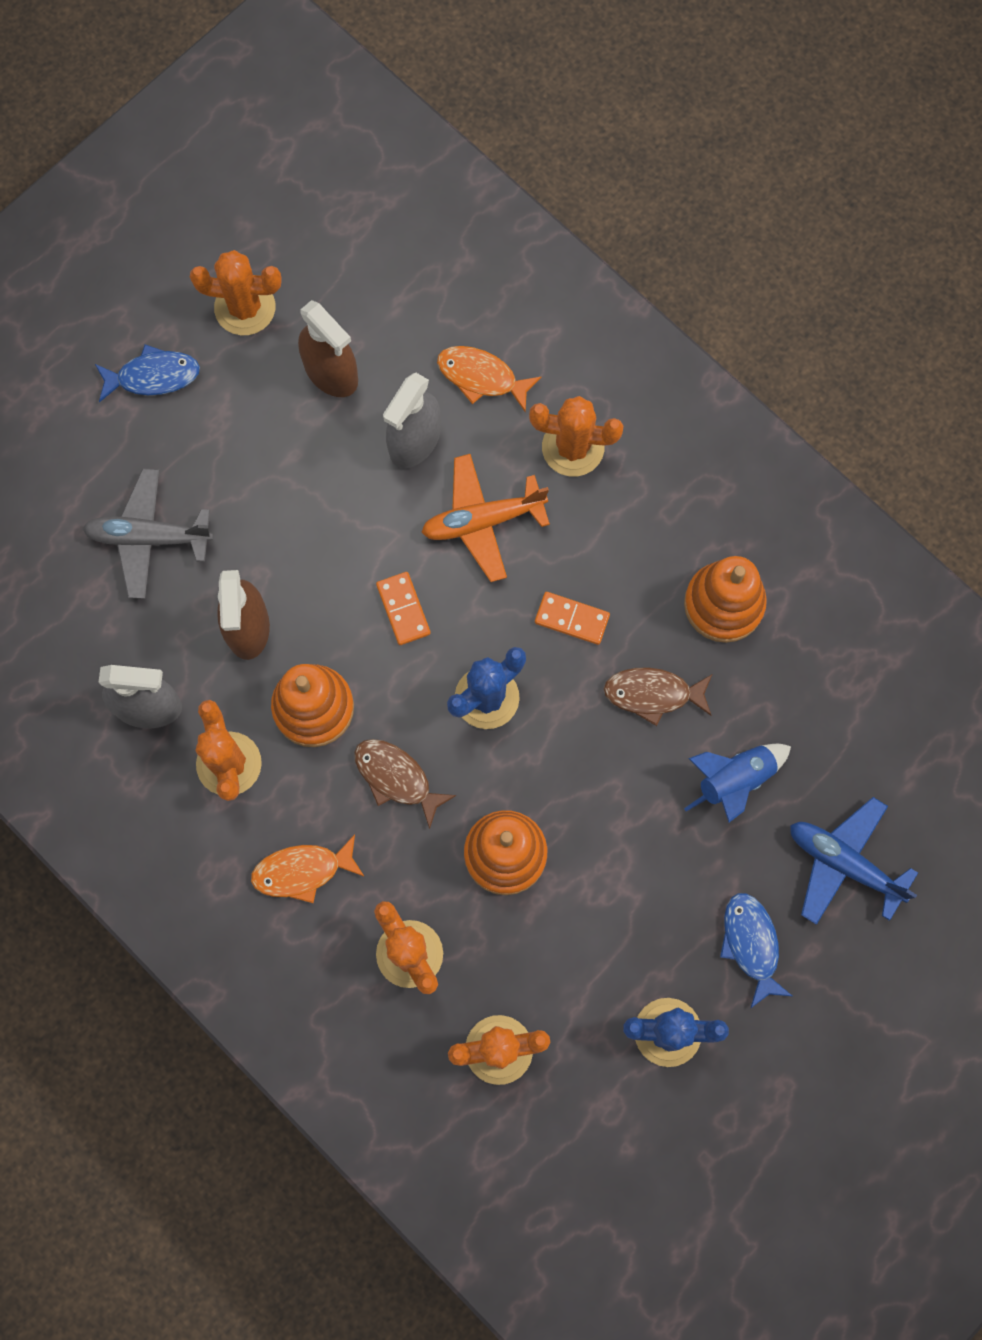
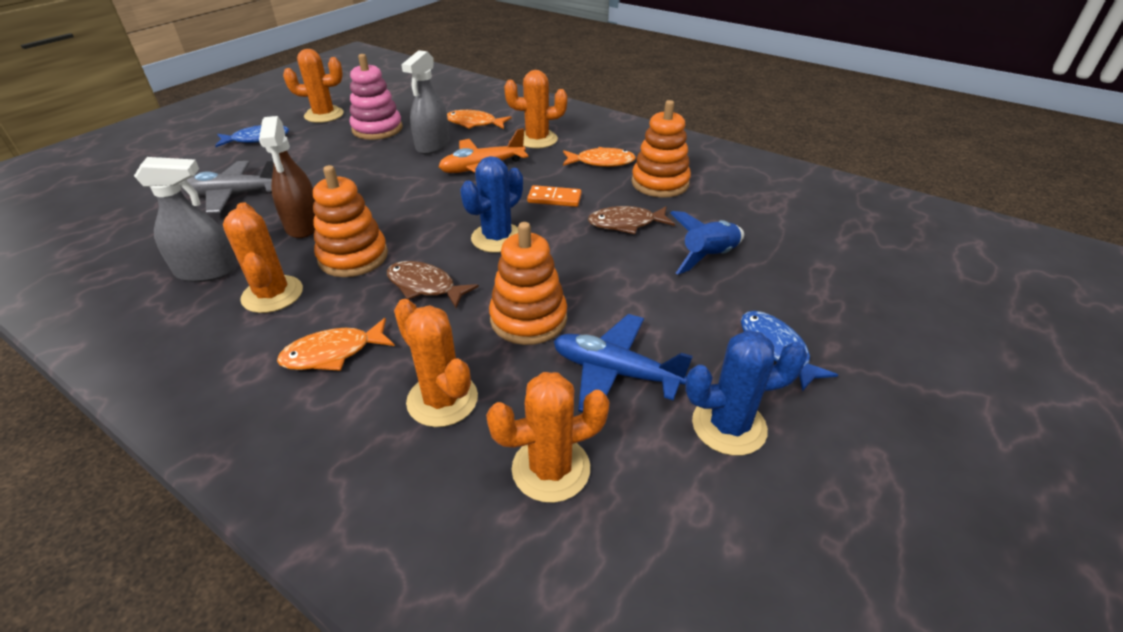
camera: 10 degrees left, 35 degrees down
brown spray bottle [298,300,358,397] -> pink stacking toy [350,54,403,140]
orange domino [376,572,431,645] -> none
blue plane [790,797,918,925] -> blue plane moved to [554,314,693,412]
none -> orange fish [563,147,636,167]

